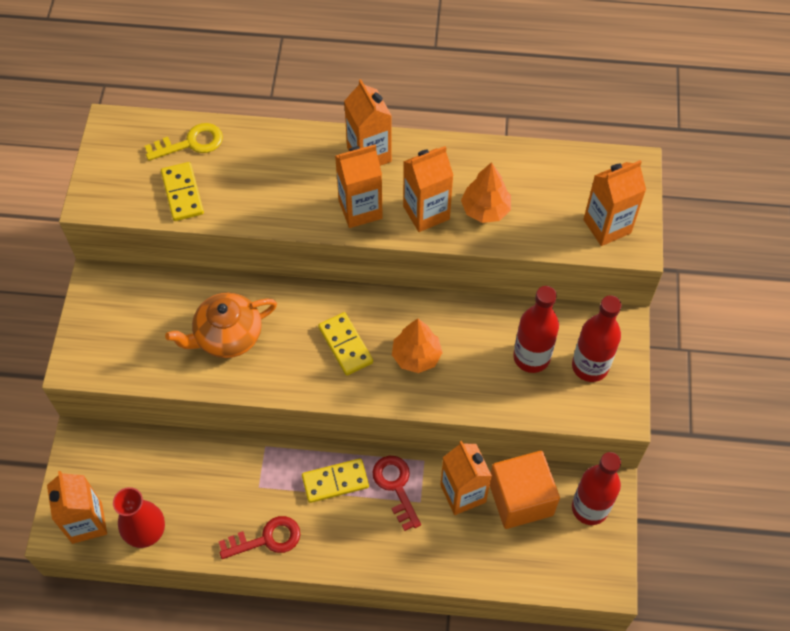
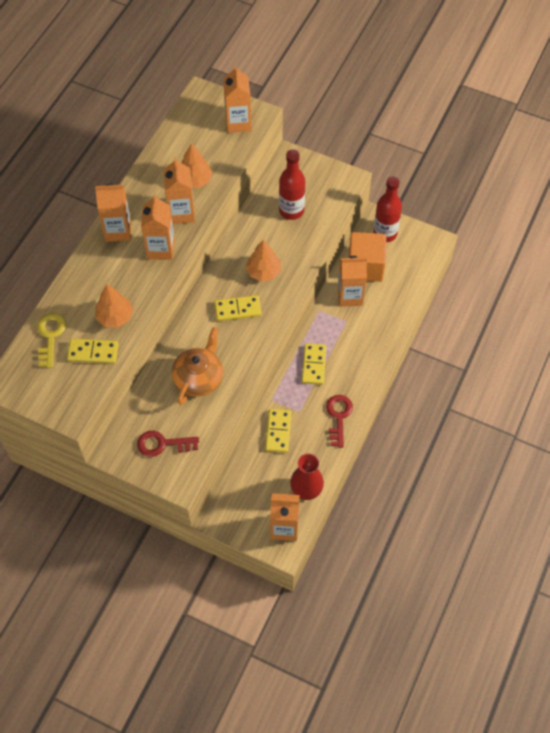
camera: 70 degrees left, 0 degrees up
orange teapot [165,292,277,358] -> orange teapot turned 150 degrees counterclockwise [172,327,223,405]
red key [372,456,421,531] -> red key moved to [137,431,199,457]
red bottle [572,295,621,382] -> none
none -> orange tree [95,284,133,328]
none -> yellow domino [265,409,292,453]

